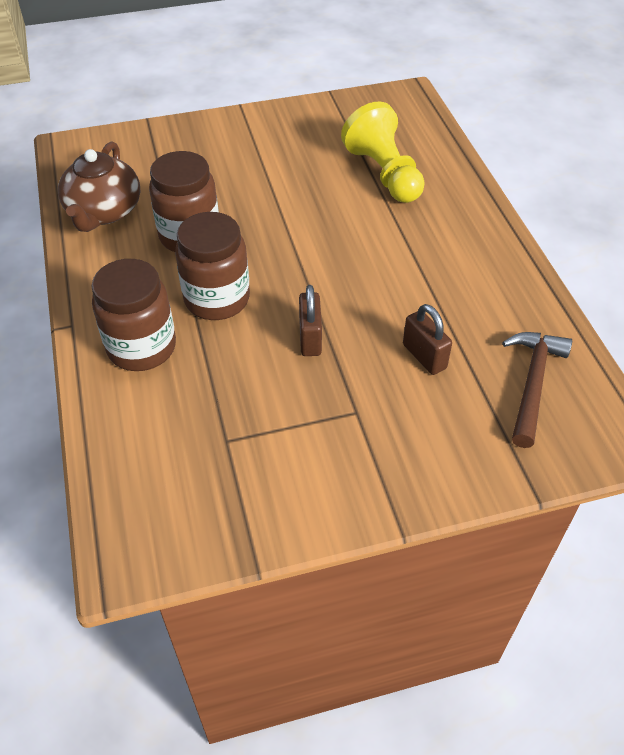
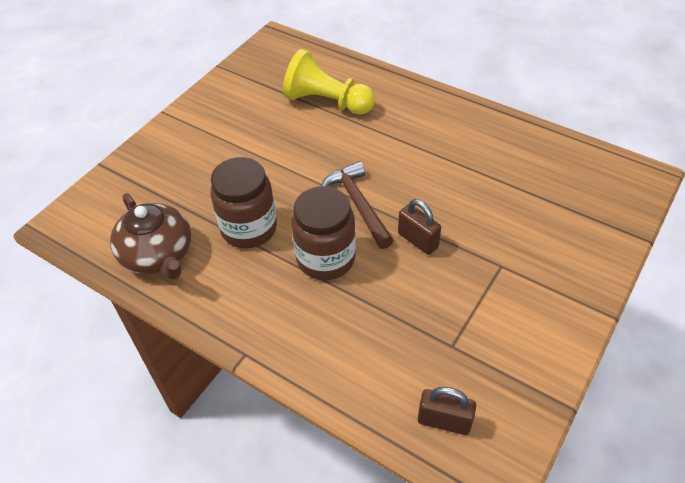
camera: 40 degrees left, 0 degrees up
brown jar [92,259,176,371] -> none
brown padlock [403,304,452,375] -> brown padlock moved to [418,387,476,435]
brown hammer [502,332,572,448] -> brown hammer moved to [321,161,394,249]

